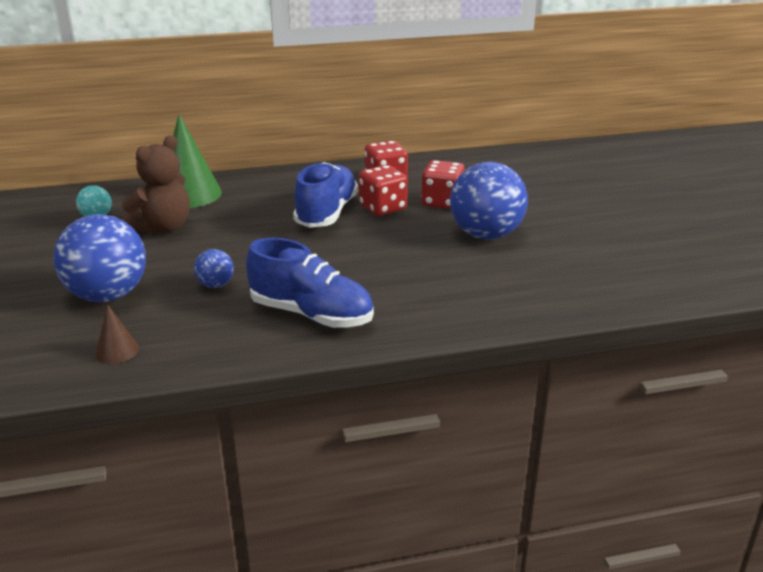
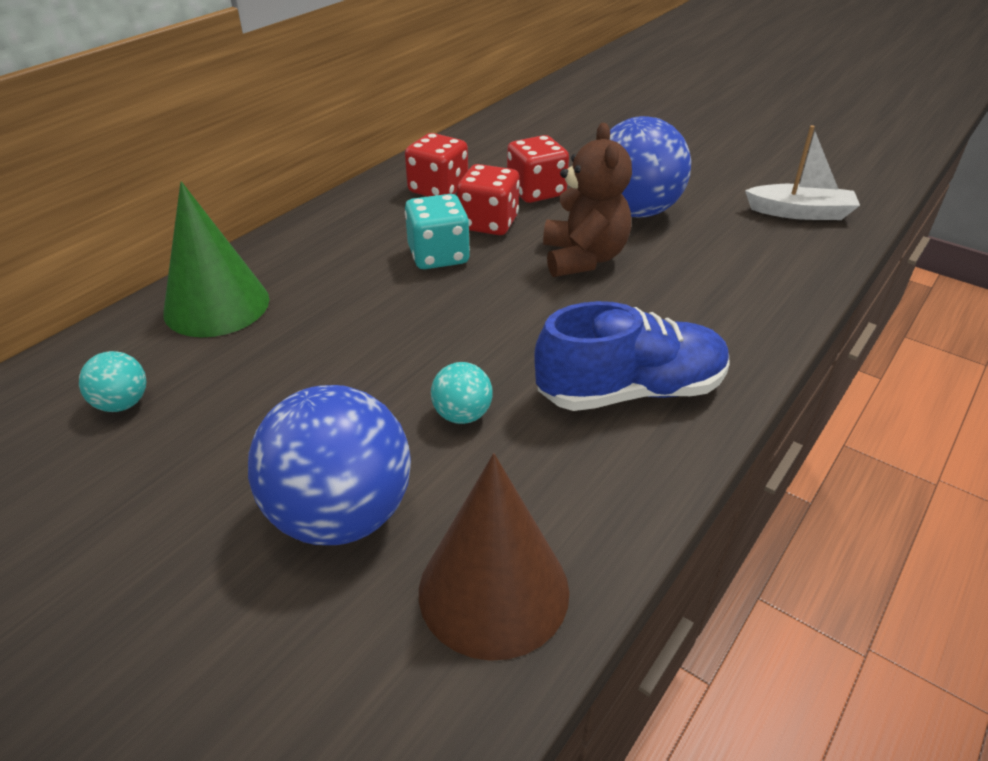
camera: 40 degrees left, 10 degrees up
brown cone [95,305,139,364] -> brown cone [419,453,569,661], size x2.08
brown teddy bear [122,135,190,234] -> brown teddy bear moved to [543,123,632,277]
blue ball [194,249,234,288] -> turquoise ball [431,362,493,424]
blue shoe [293,162,358,228] -> turquoise dice [405,194,470,269]
none -> white boat [745,125,860,220]

